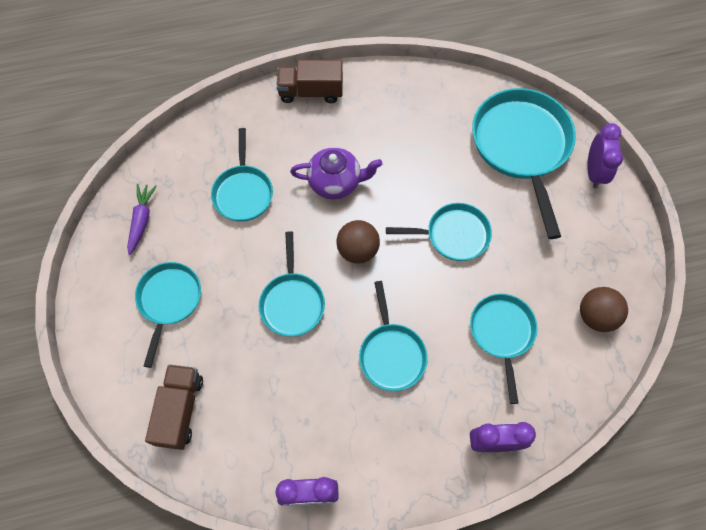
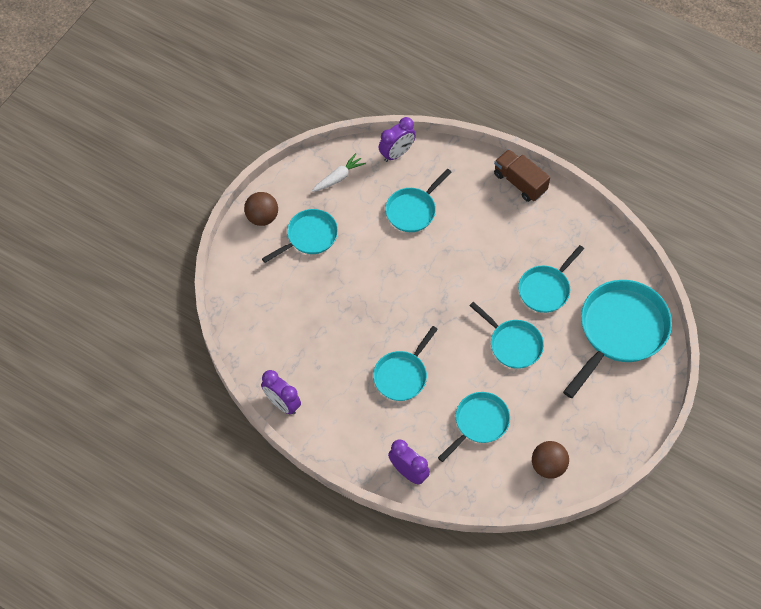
camera: 45 degrees right, 5 degrees down
purple carrot [127,184,157,255] -> white carrot [312,153,366,192]
brown truck [145,364,203,450] -> none
turquoise pan [259,231,325,336] -> turquoise pan moved to [518,245,584,313]
purple teapot [290,147,382,200] -> none
brown ball [336,220,380,264] -> brown ball moved to [244,192,278,226]
purple clock [587,123,623,188] -> purple clock moved to [379,117,416,162]

